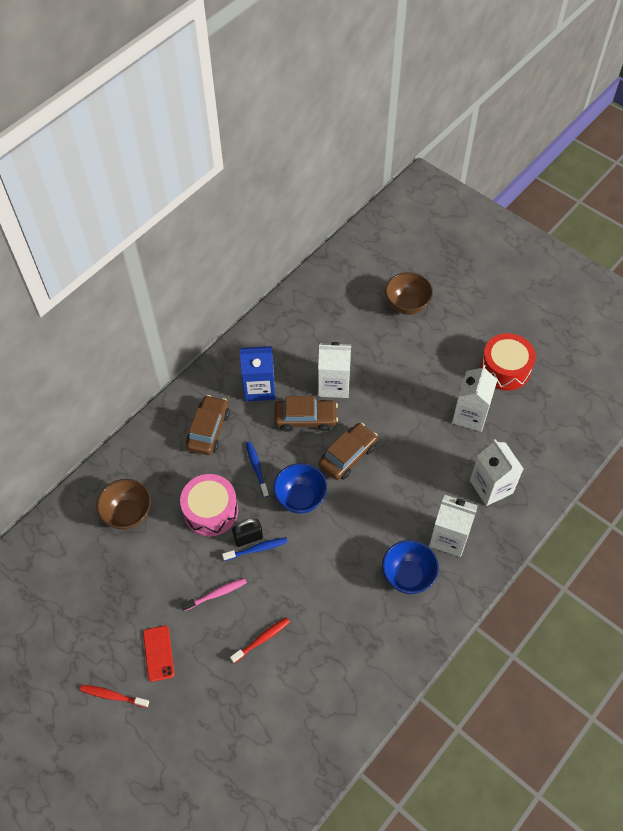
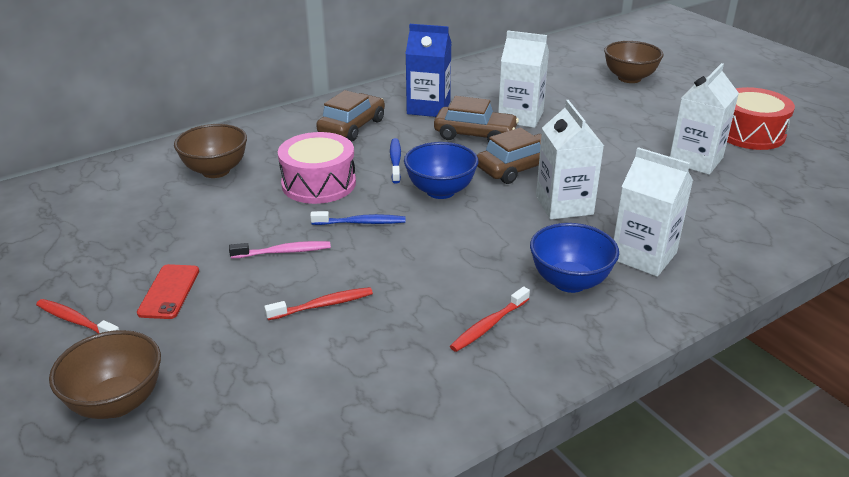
camera: 15 degrees right, 25 degrees down
black padlock [232,518,263,547] -> none
white carton [470,439,524,506] -> white carton moved to [536,100,604,220]
none -> brown bowl [49,330,161,419]
none -> red toothbrush [450,287,530,352]

